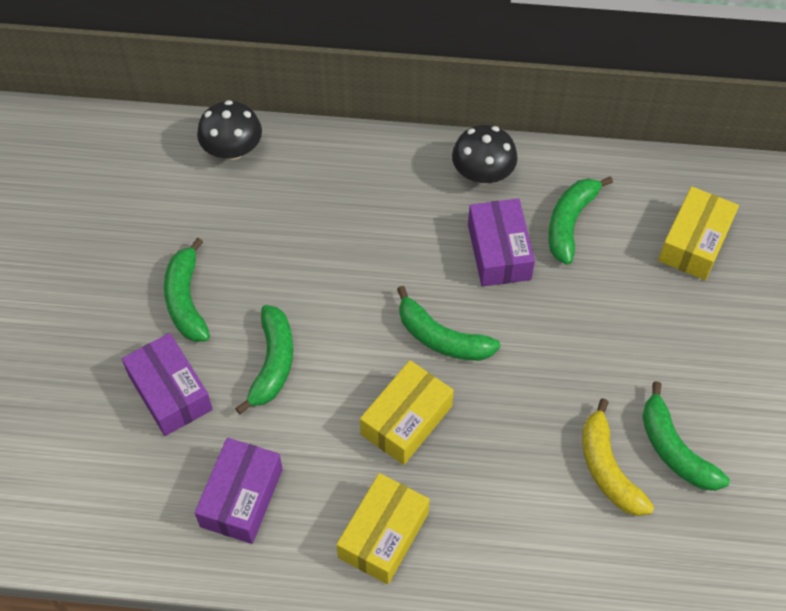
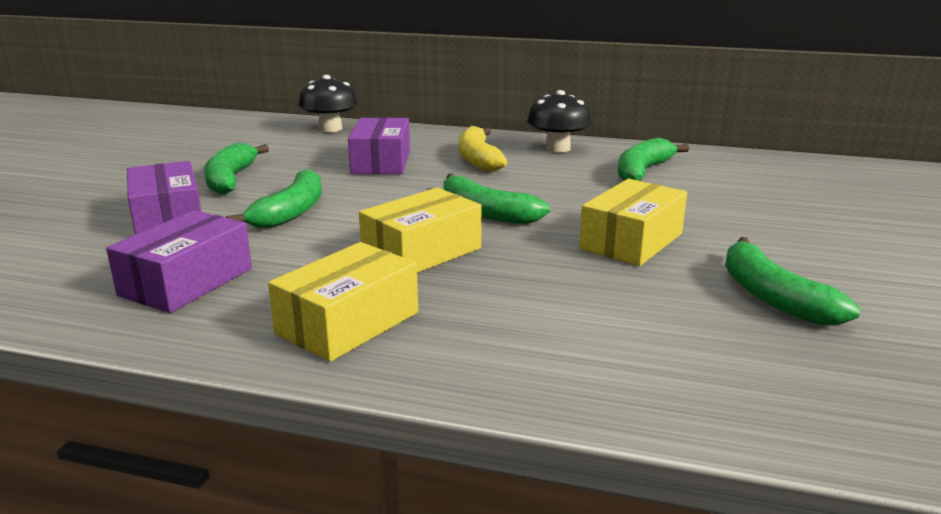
camera: 10 degrees right, 35 degrees down
purple box [468,198,535,287] -> purple box moved to [348,117,410,174]
yellow banana [582,398,654,516] -> yellow banana moved to [459,126,508,172]
yellow box [658,186,739,280] -> yellow box moved to [579,179,687,266]

